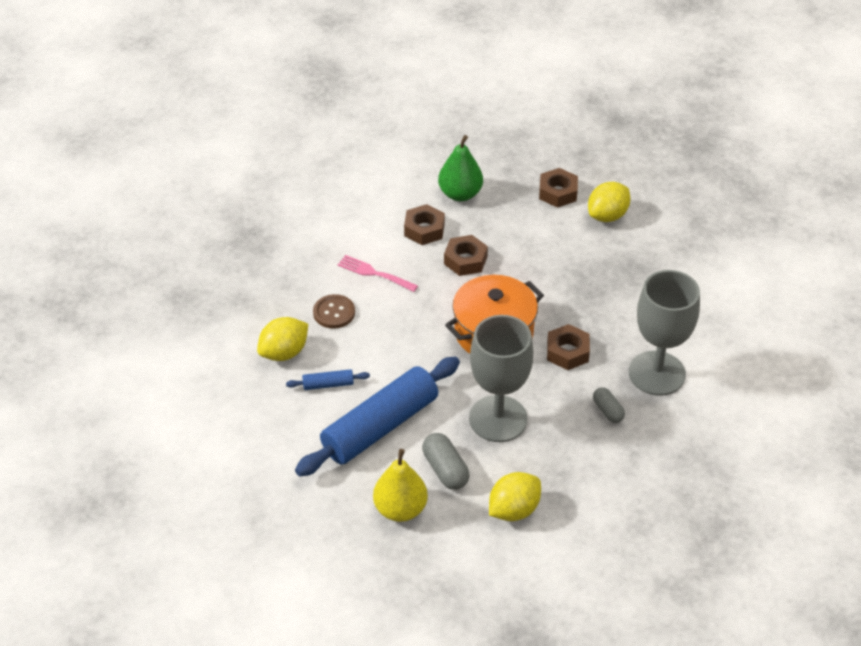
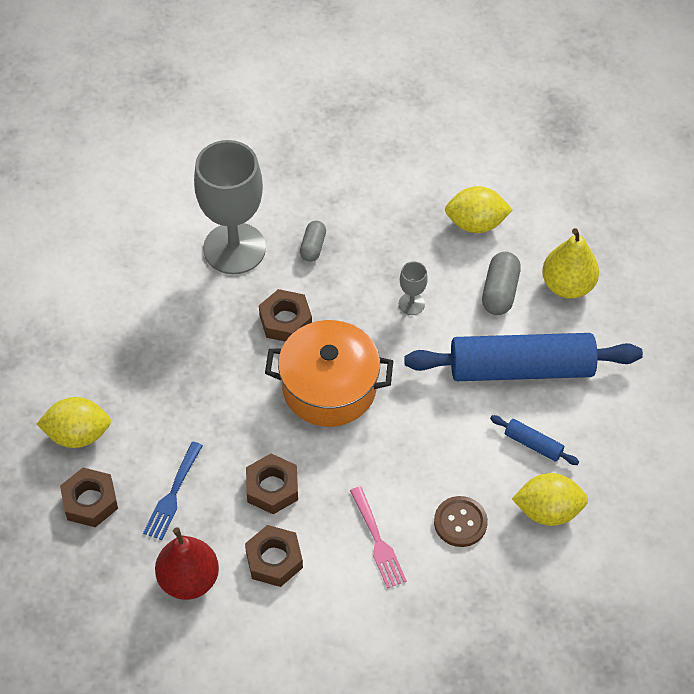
camera: 140 degrees left, 10 degrees up
green pear [438,135,483,201] -> red pear [155,527,219,600]
grey goblet [469,315,533,442] -> grey goblet [399,261,428,315], size x0.41
none -> blue fork [143,442,203,540]

